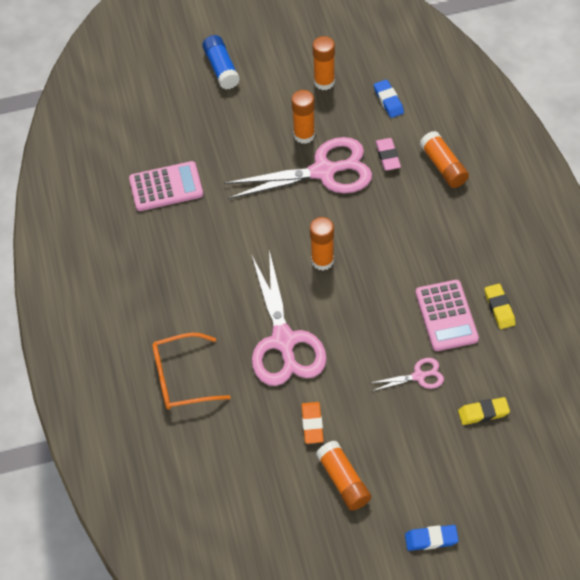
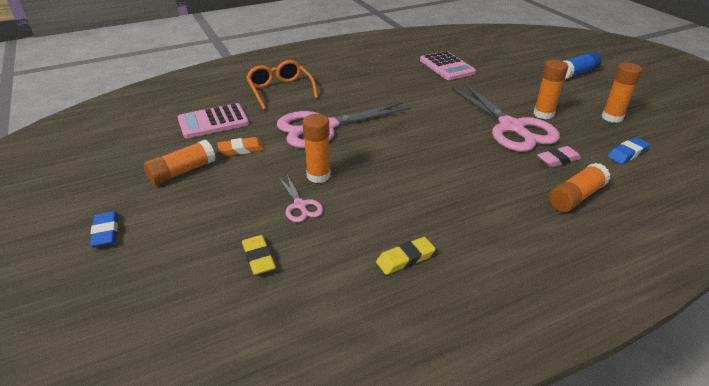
camera: 75 degrees right, 20 degrees down
orange glue stick [310,217,334,271] -> orange glue stick moved to [302,114,331,183]
pink calculator [415,280,479,351] -> pink calculator moved to [178,103,249,138]

